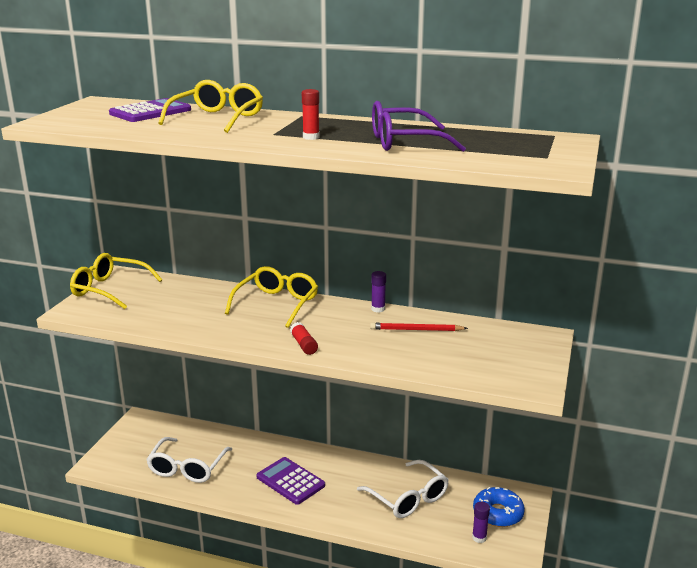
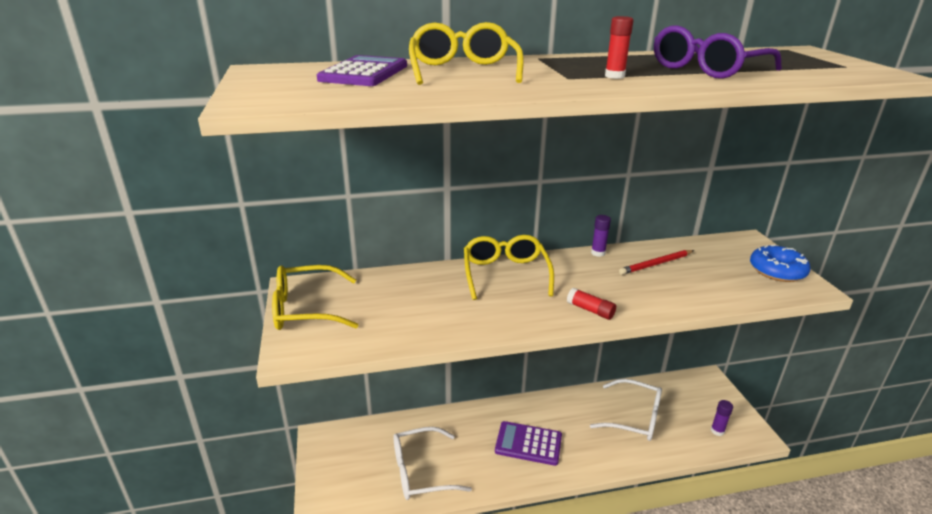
camera: 30 degrees left, 5 degrees up
white glasses [146,437,232,483] -> white glasses turned 90 degrees clockwise [393,427,472,500]
blue donut [473,487,525,527] -> blue donut moved to [750,245,811,282]

